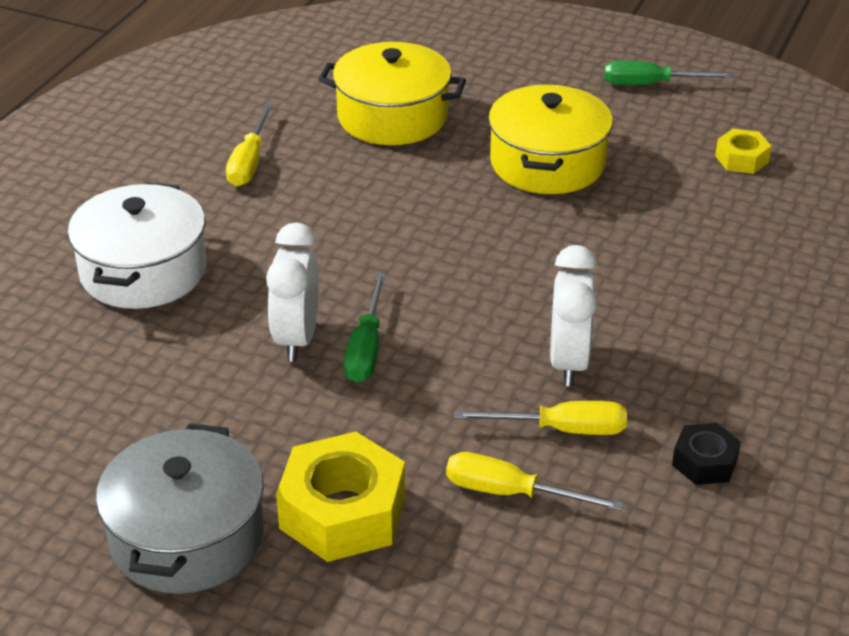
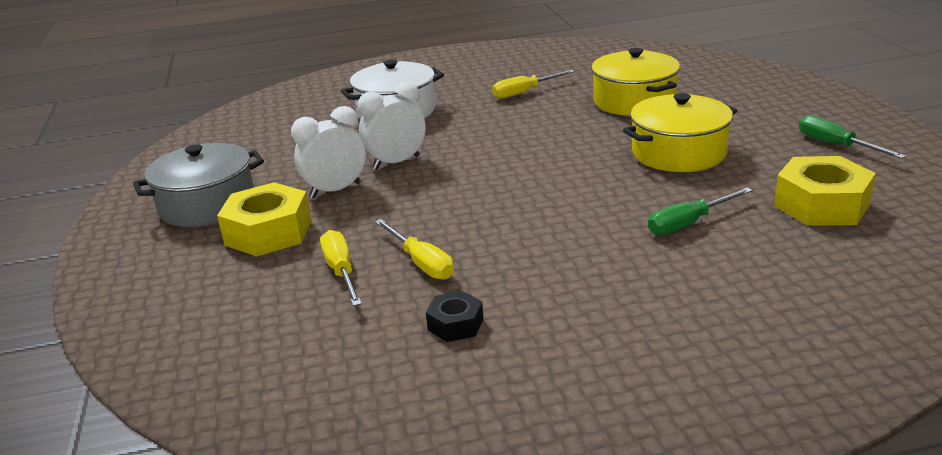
camera: 55 degrees right, 10 degrees down
green screwdriver [344,272,386,382] -> green screwdriver moved to [648,187,753,235]
white clock [550,245,597,386] -> white clock moved to [291,106,366,198]
yellow nut [715,129,771,174] -> yellow nut [774,156,876,226], size x1.89

